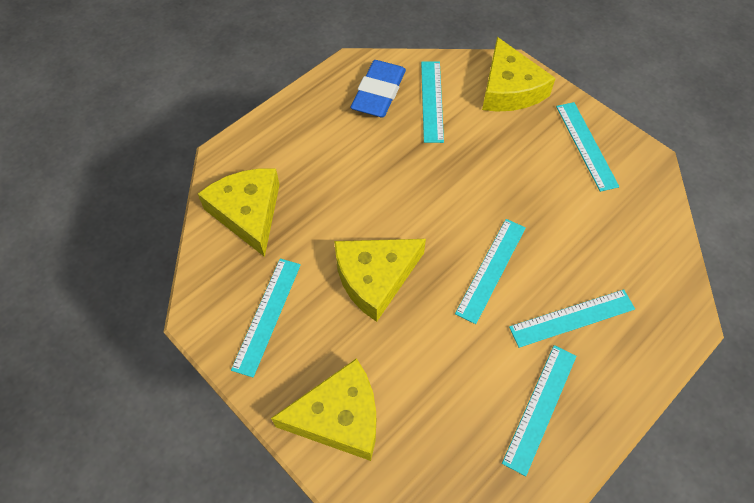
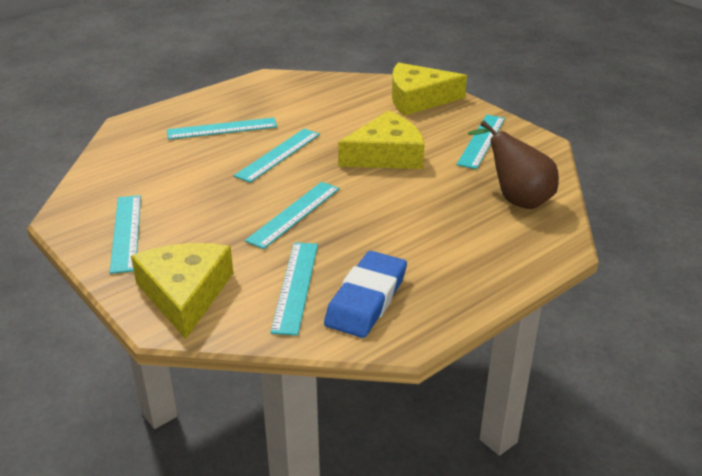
camera: 175 degrees left, 25 degrees down
yellow cheese [198,168,280,257] -> brown pear [468,121,559,209]
turquoise ruler [502,345,577,476] -> turquoise ruler moved to [245,182,340,249]

